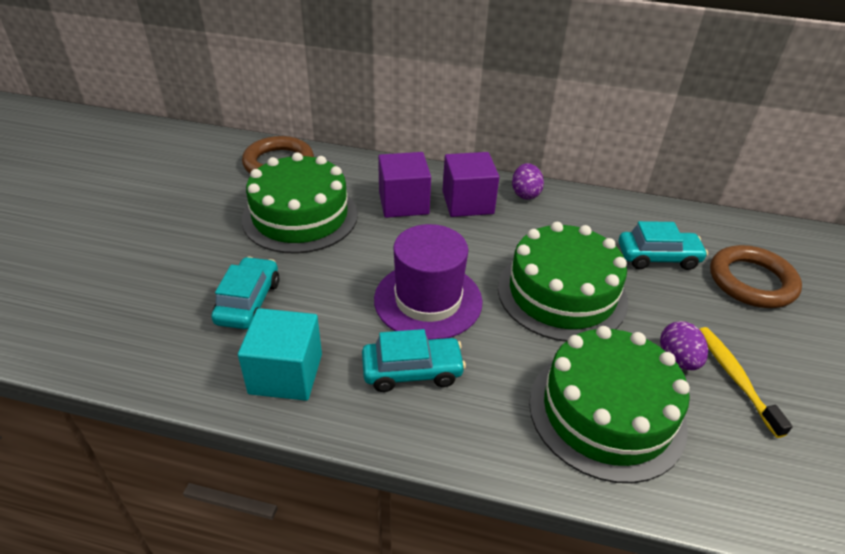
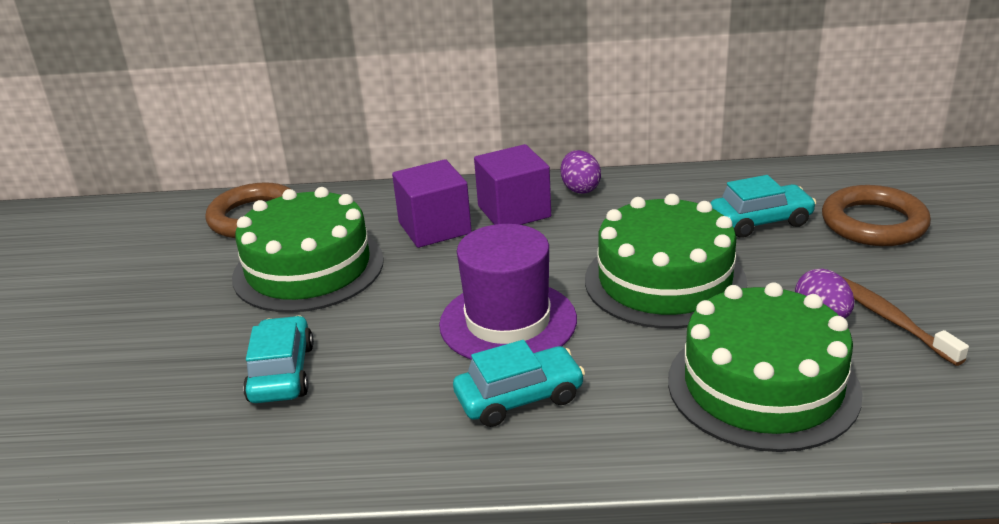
camera: 10 degrees left, 10 degrees down
turquoise cube [238,308,322,401] -> none
yellow toothbrush [699,327,793,438] -> brown toothbrush [843,277,969,366]

